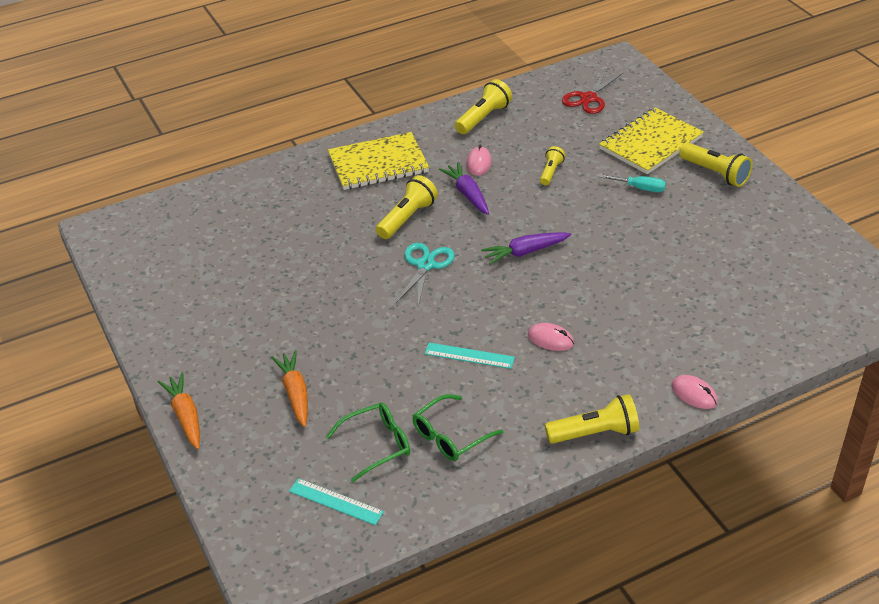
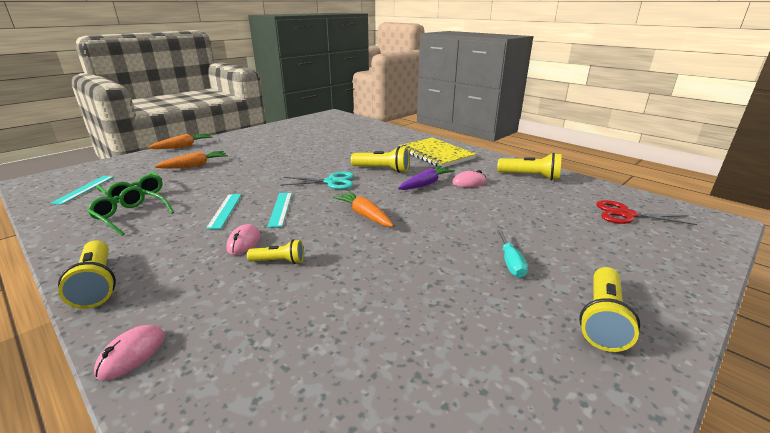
camera: 70 degrees right, 15 degrees down
purple carrot [481,232,571,265] -> orange carrot [333,191,394,227]
yellow flashlight [540,146,565,185] -> yellow flashlight moved to [247,239,304,264]
yellow notebook [599,107,704,174] -> none
none -> turquoise ruler [267,193,292,228]

